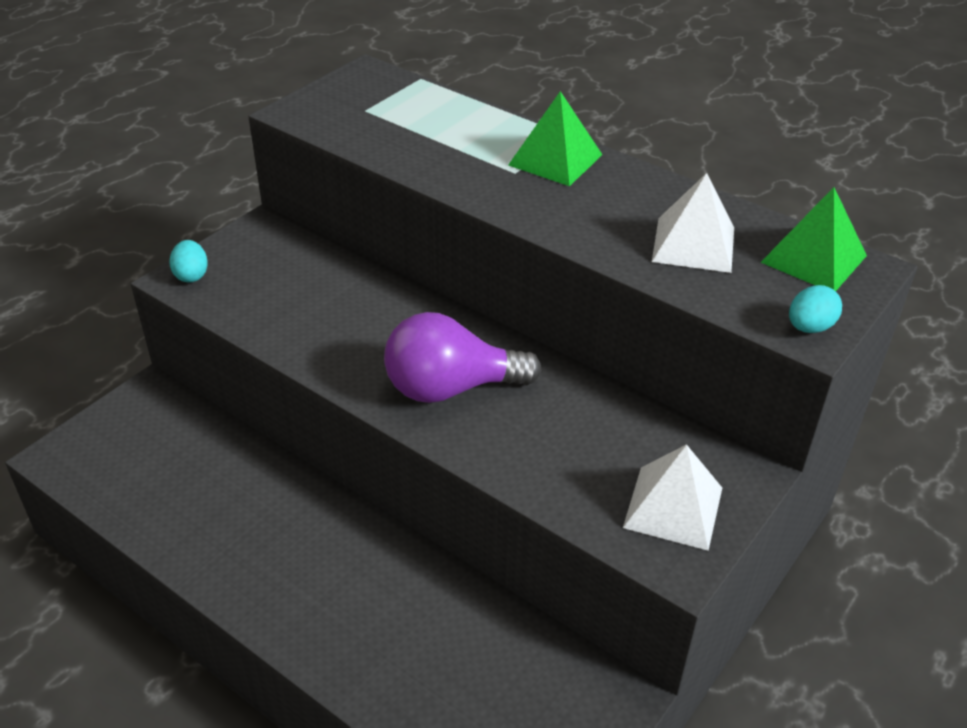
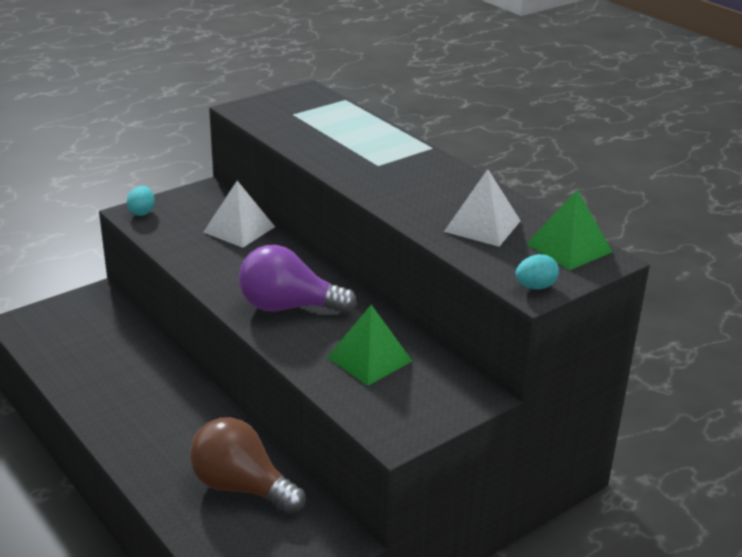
camera: 15 degrees right, 10 degrees down
green pyramid [508,91,602,186] -> green pyramid moved to [327,305,412,386]
white pyramid [623,444,722,551] -> white pyramid moved to [203,181,275,248]
none -> brown light bulb [190,417,306,514]

